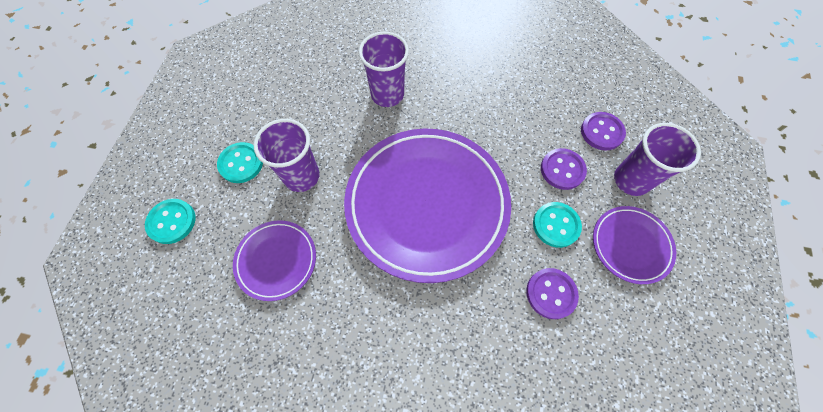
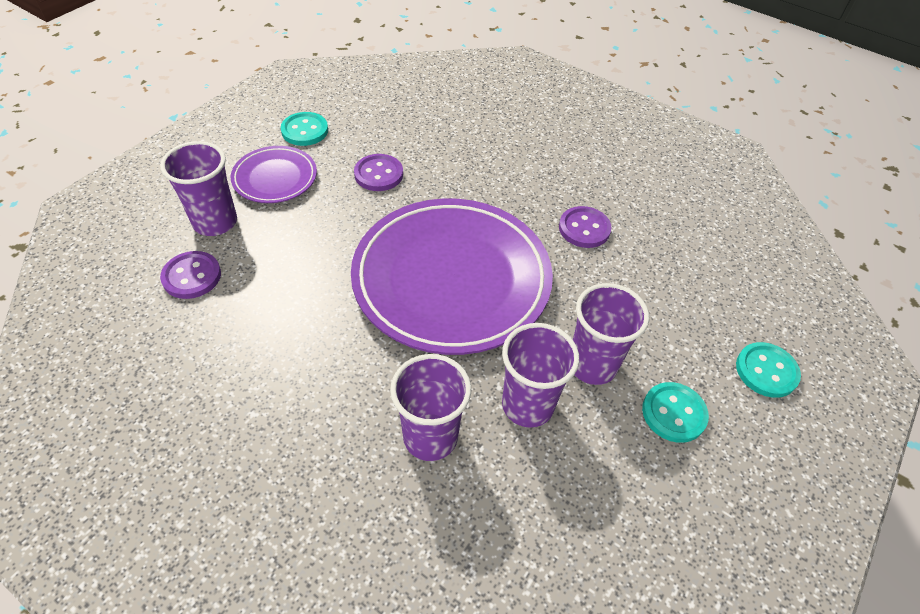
camera: 160 degrees left, 15 degrees down
purple plate [233,220,316,301] -> none
turquoise button [533,202,582,248] -> turquoise button moved to [281,112,328,146]
purple button [541,148,587,190] -> purple button moved to [559,206,612,248]
none -> purple cup [502,323,579,428]

